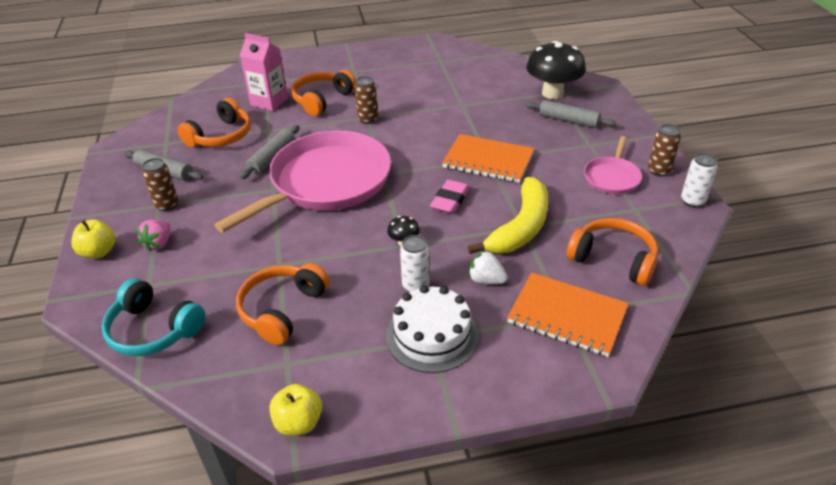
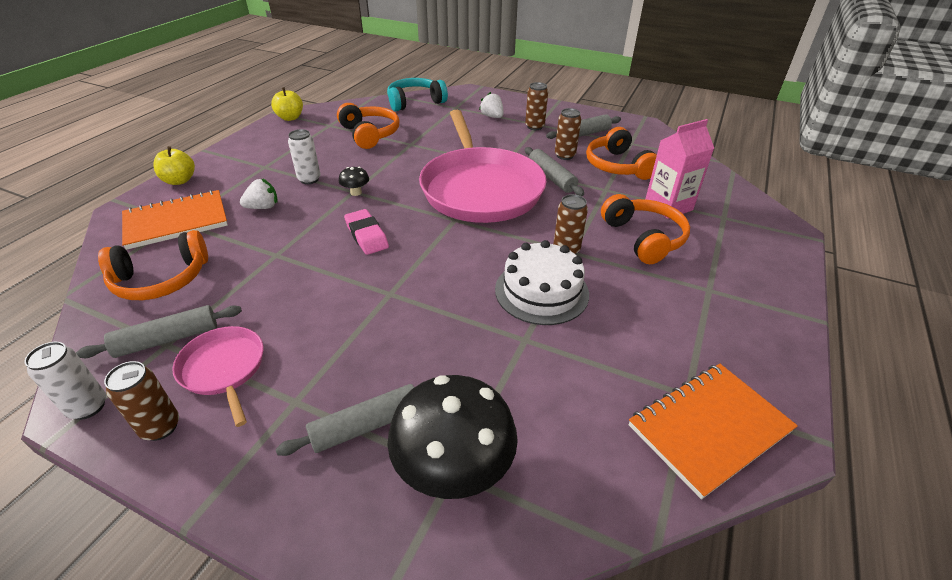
camera: 125 degrees right, 0 degrees up
yellow apple [71,219,115,258] -> yellow apple moved to [153,146,195,185]
pink strawberry [136,220,171,252] -> white strawberry [479,92,504,118]
white cake [386,285,479,373] -> white cake moved to [495,240,589,325]
orange notebook [442,134,534,183] -> orange notebook moved to [629,364,798,499]
yellow banana [467,177,549,254] -> none
none -> grey rolling pin [76,305,242,358]
none -> brown can [555,108,581,160]

